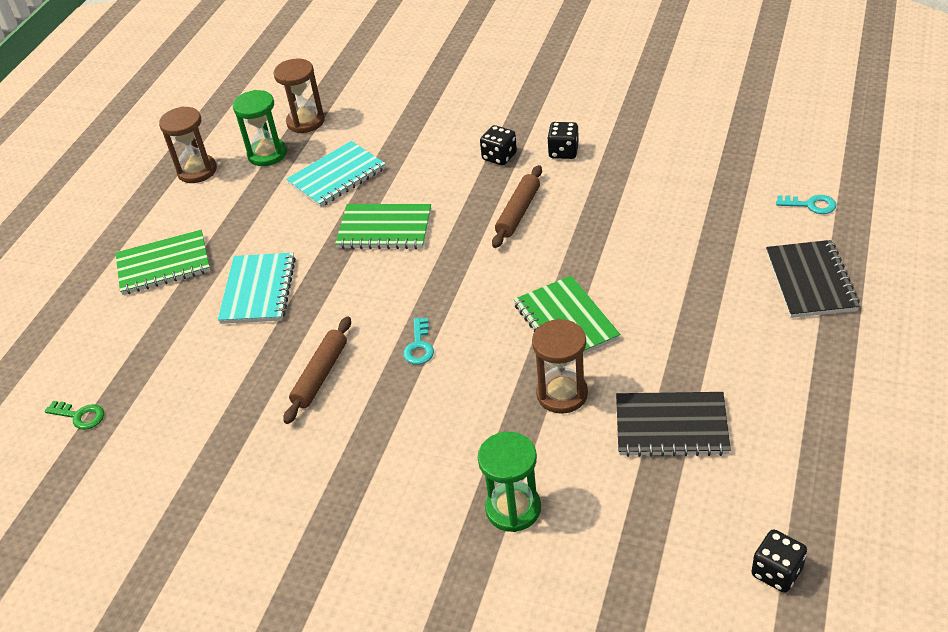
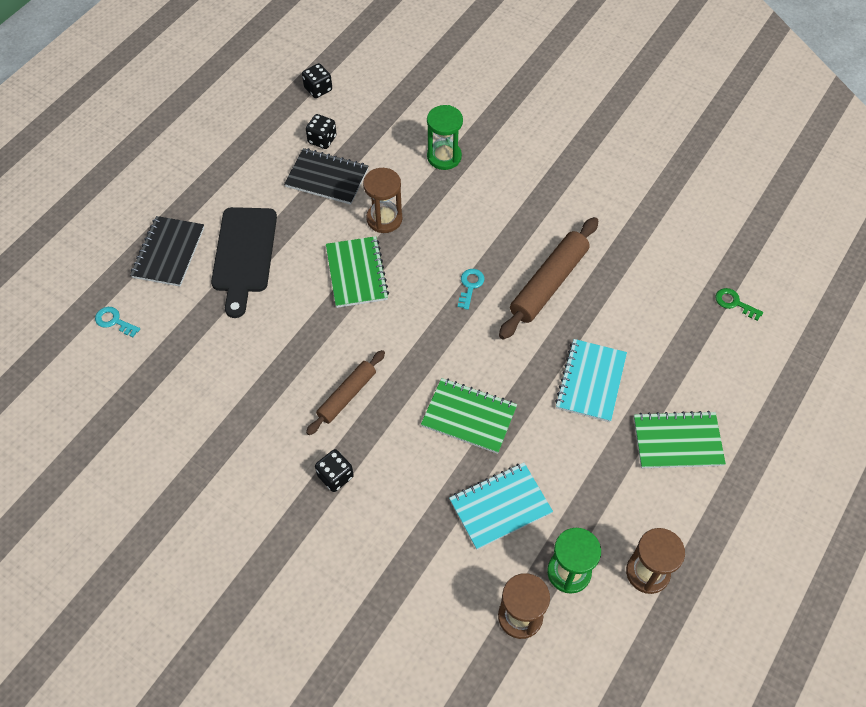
camera: 170 degrees left, 15 degrees up
brown rolling pin [283,317,351,424] -> brown rolling pin [499,217,598,340], size x1.59
black dice [547,122,579,159] -> black dice moved to [306,114,337,149]
none -> black cutting board [211,207,277,318]

